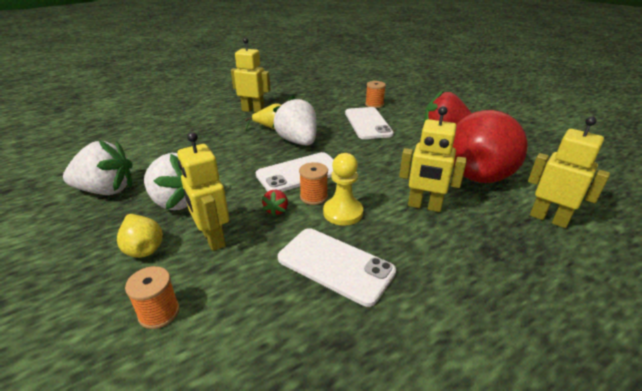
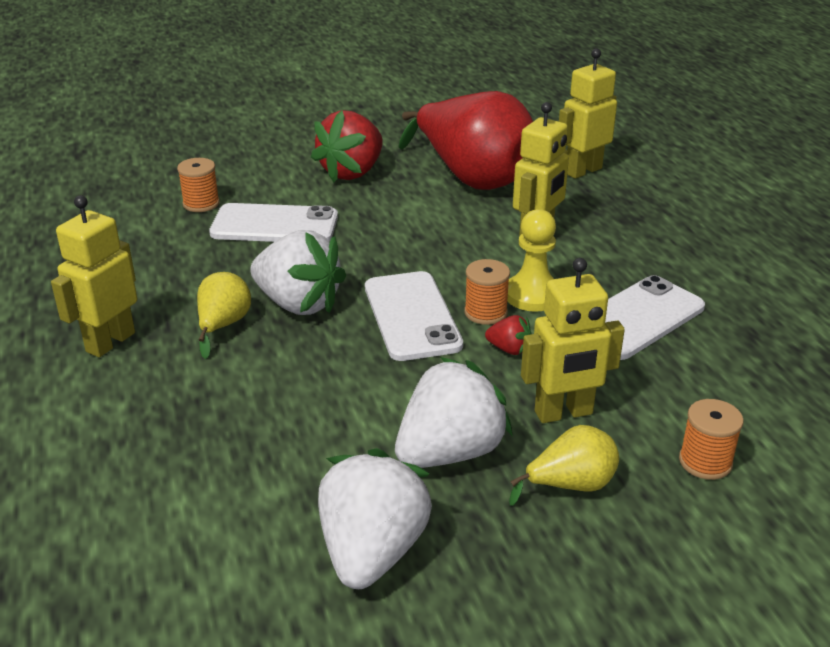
camera: 75 degrees left, 0 degrees up
white strawberry [272,95,317,146] -> white strawberry turned 135 degrees counterclockwise [250,230,346,315]

